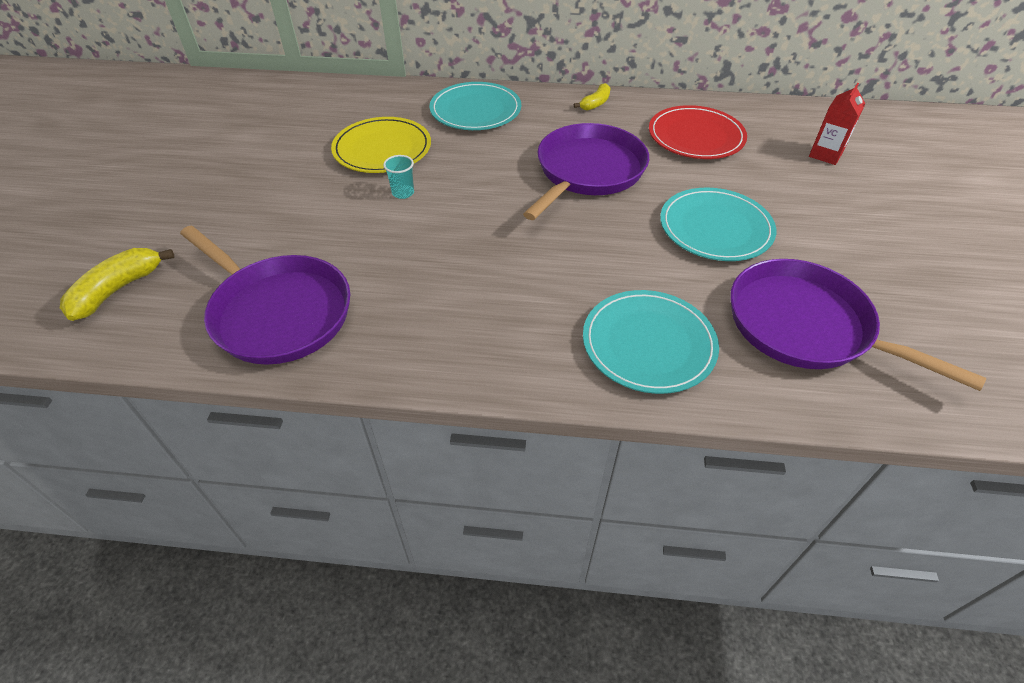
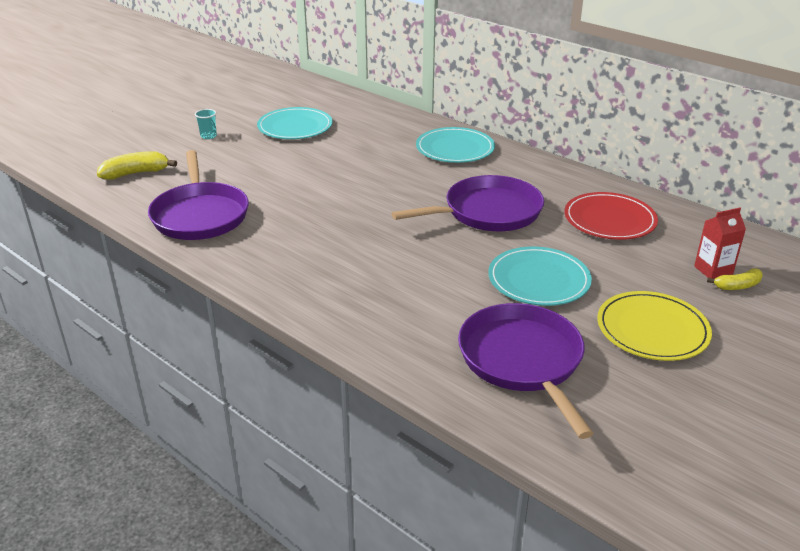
camera: 35 degrees right, 15 degrees down
yellow plate [331,117,431,173] -> yellow plate moved to [597,291,712,361]
turquoise cup [383,155,414,199] -> turquoise cup moved to [195,109,217,139]
yellow banana [574,83,610,111] -> yellow banana moved to [707,268,763,290]
turquoise plate [583,290,719,394] -> turquoise plate moved to [257,107,333,139]

